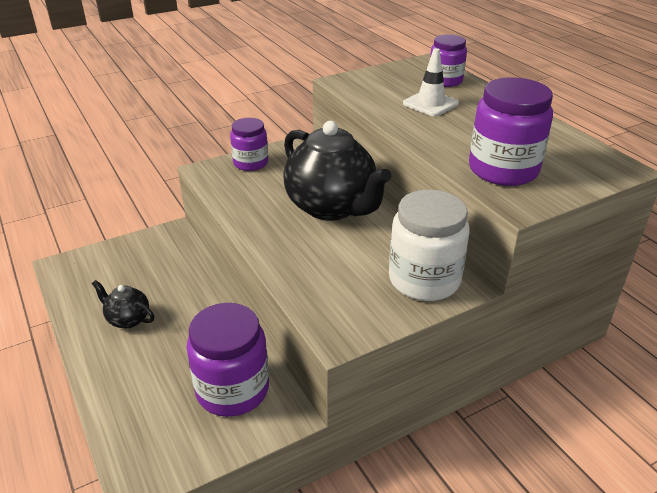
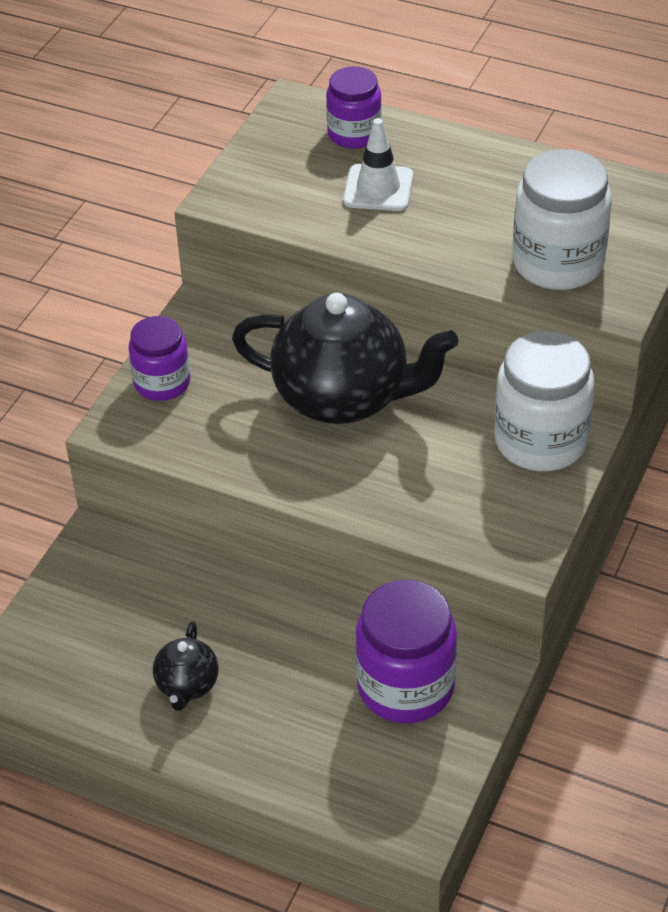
camera: 35 degrees left, 10 degrees up
black teapot [92,280,154,328] -> black teapot turned 75 degrees counterclockwise [153,621,219,711]
purple jar [469,77,553,186] -> white jar [512,149,612,290]

